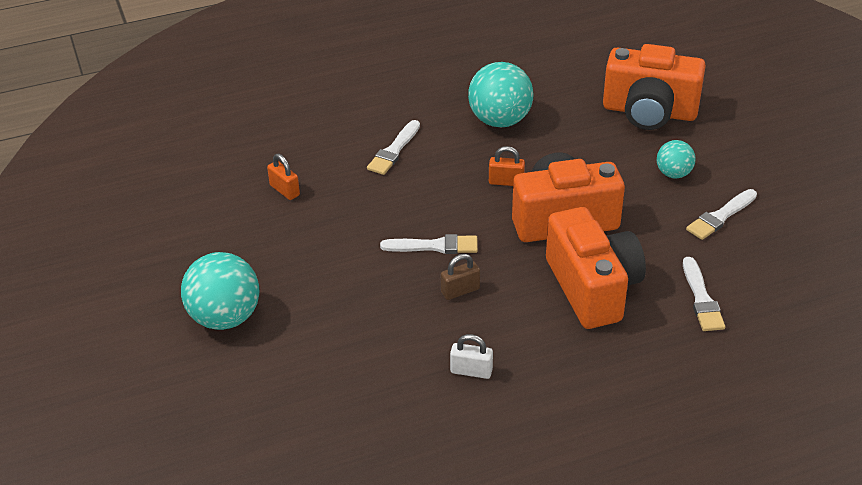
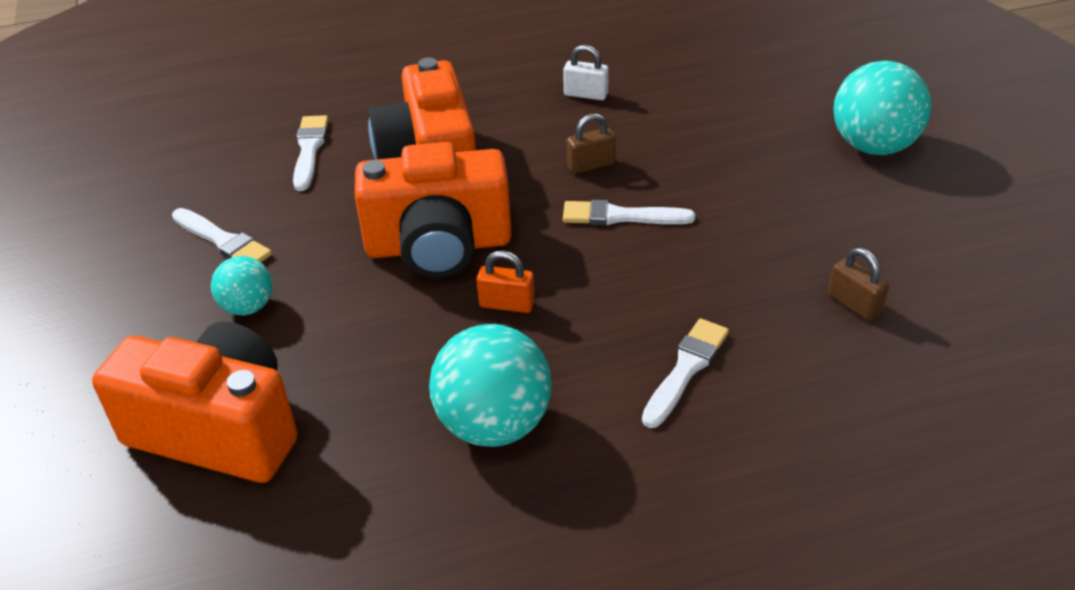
camera: 175 degrees left, 0 degrees up
orange padlock [267,154,300,200] -> brown padlock [828,248,889,321]
white brush [686,189,757,240] -> white brush turned 75 degrees clockwise [172,208,272,262]

